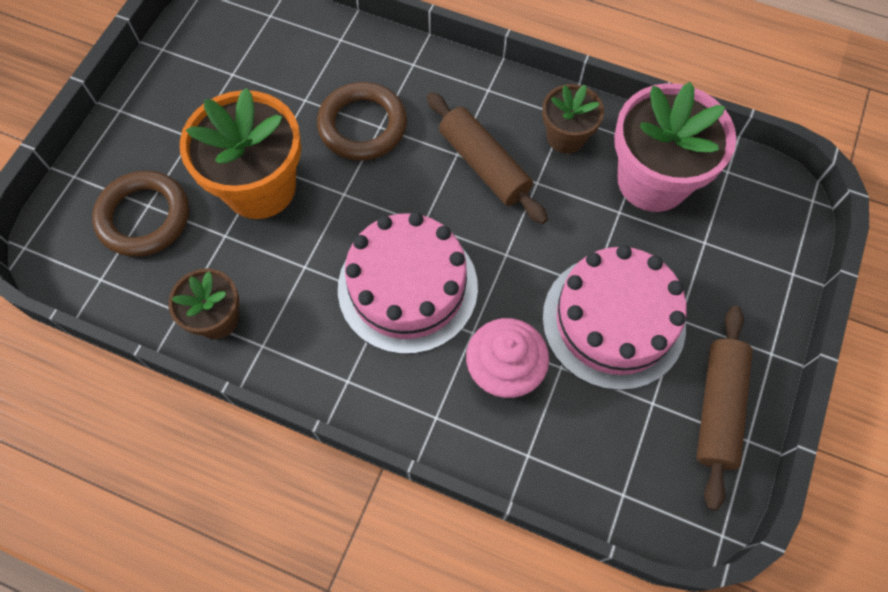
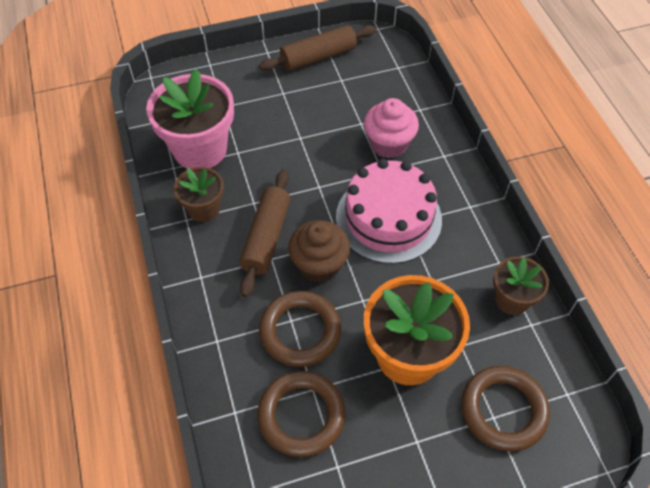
camera: 130 degrees left, 10 degrees down
pink cake [543,245,687,390] -> none
none -> brown ring [257,371,346,457]
none -> brown cupcake [288,220,350,283]

